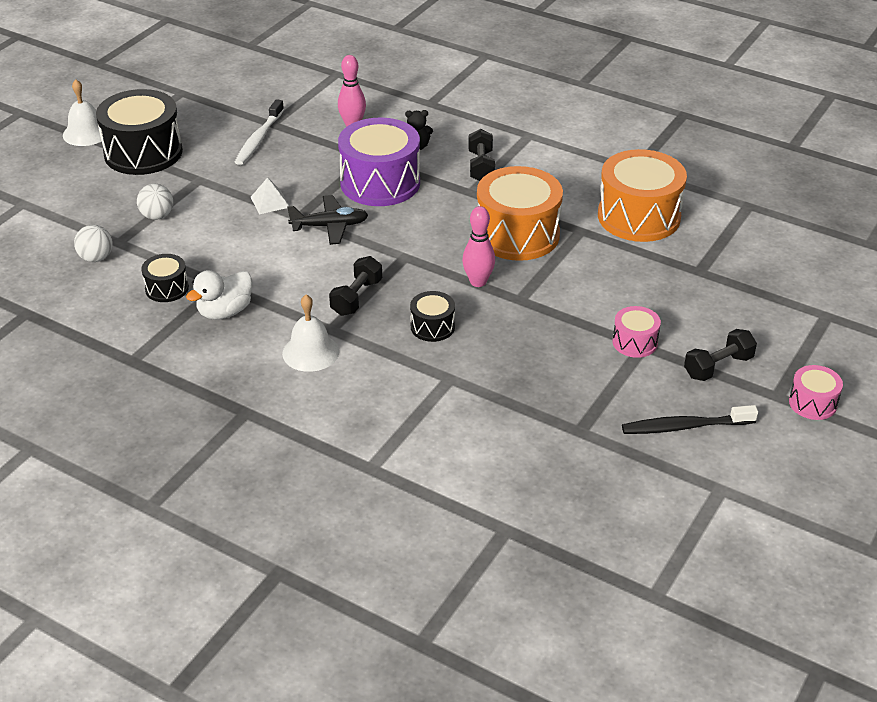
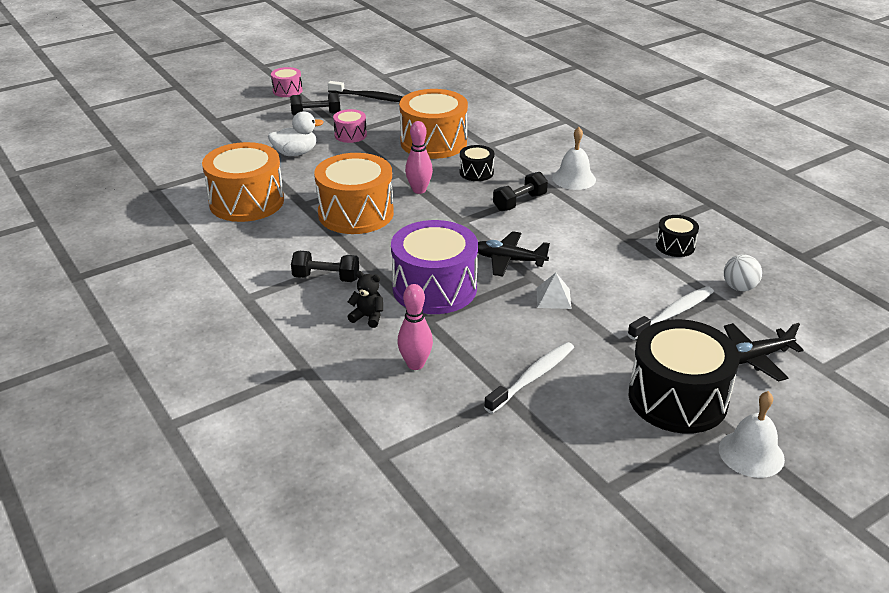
camera: 155 degrees left, 5 degrees down
white ball [137,184,173,220] -> white toothbrush [628,286,714,340]
white duck [186,270,252,320] -> white duck moved to [268,111,324,156]
black dumbbell [468,129,495,181] -> black dumbbell turned 75 degrees clockwise [291,251,359,282]
none -> orange drum [399,89,468,159]
none -> black plane [724,323,803,382]

